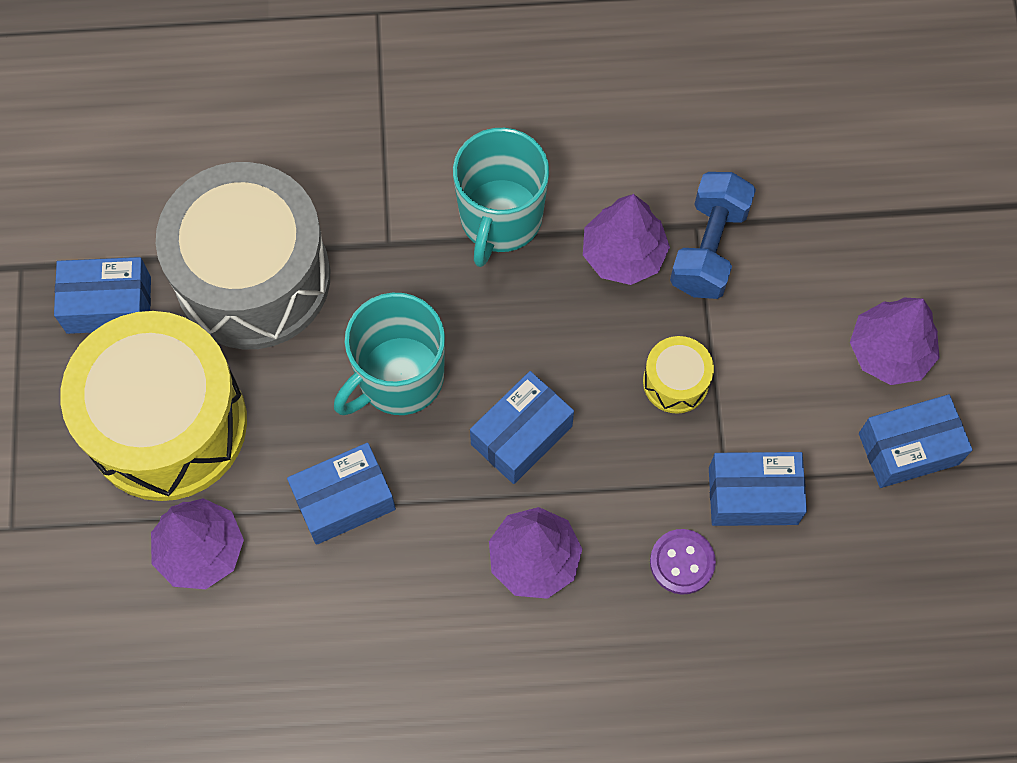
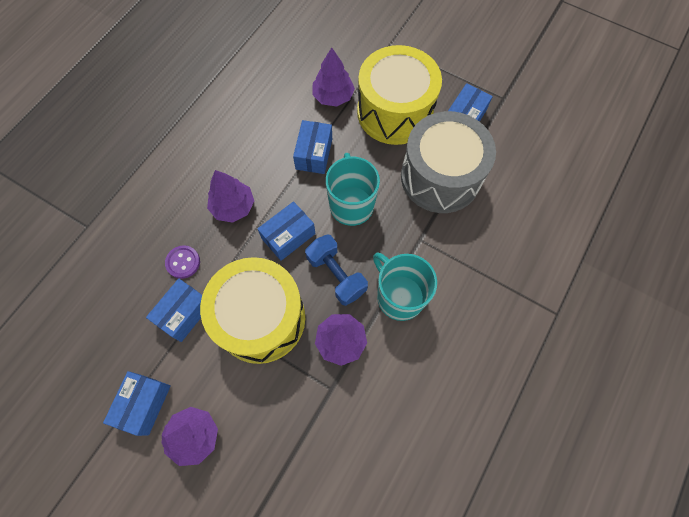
camera: 125 degrees right, 0 degrees up
blue box [470,371,574,484] -> blue box turned 60 degrees clockwise [257,201,315,261]
yellow drum [643,336,714,414] -> yellow drum [200,257,305,364], size x2.40
blue dumbbell [670,172,756,299] -> blue dumbbell moved to [305,234,368,306]

